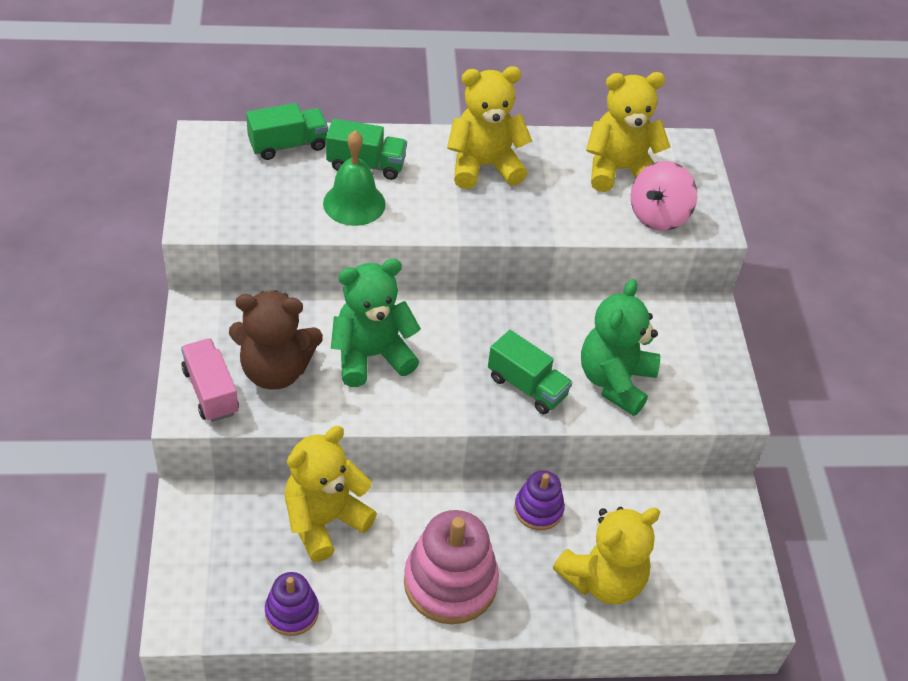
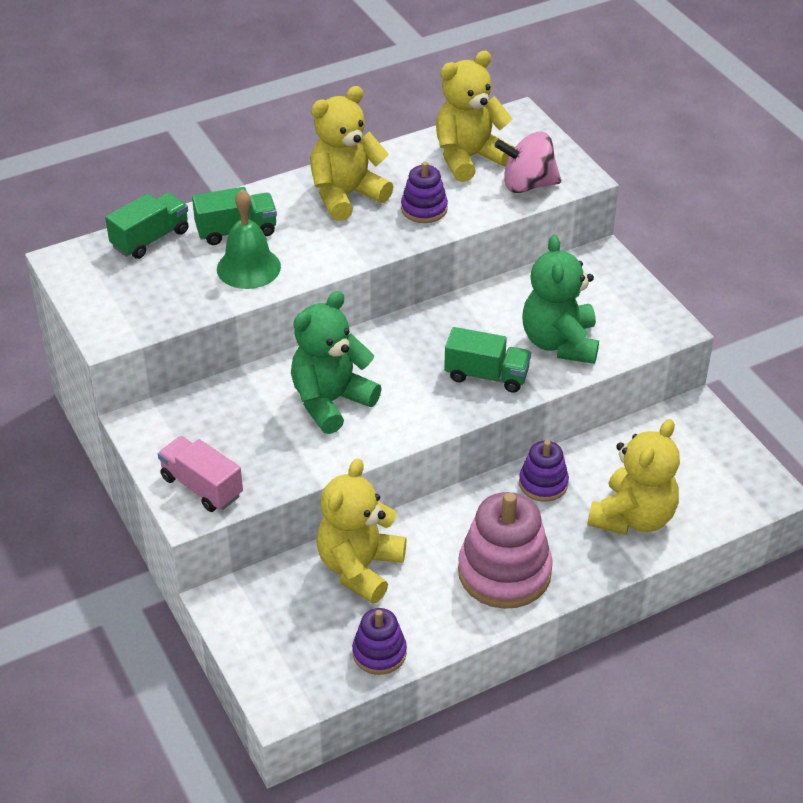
camera: 20 degrees left, 5 degrees down
brown teddy bear [229,290,323,390] -> none
pink spinning top [631,161,697,231] -> pink spinning top turned 75 degrees clockwise [495,132,561,193]
none -> purple stacking toy [401,161,448,223]

